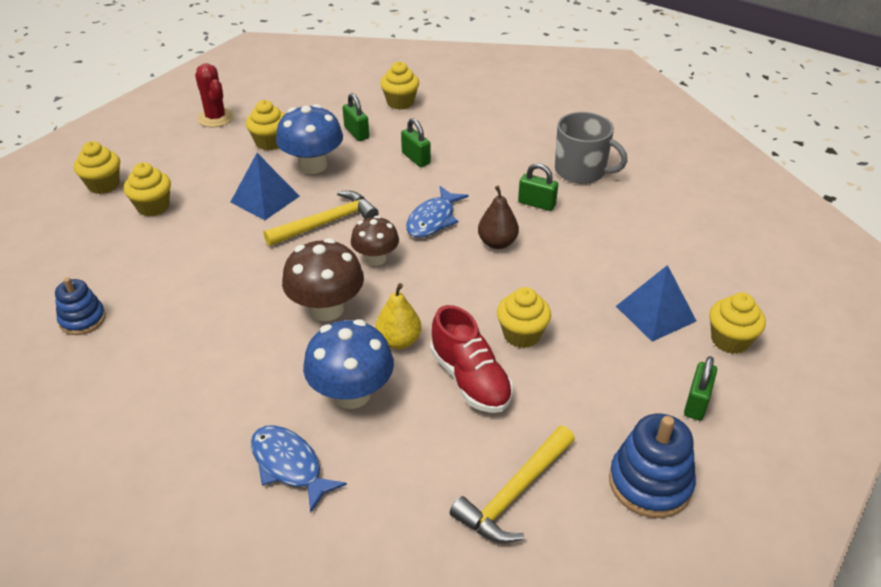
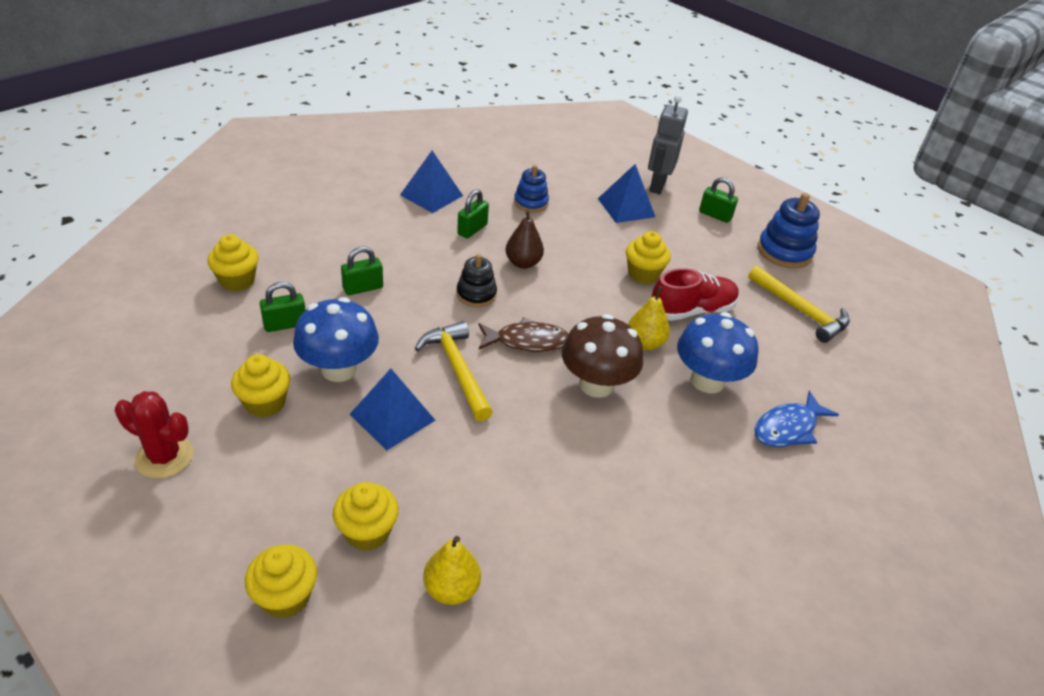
camera: 85 degrees left, 0 degrees up
blue stacking toy [55,277,106,335] -> blue stacking toy moved to [514,165,549,212]
red cactus [195,63,234,127] -> red cactus turned 45 degrees clockwise [115,391,193,478]
brown mushroom [351,216,399,266] -> brown fish [478,317,568,352]
blue fish [406,186,469,238] -> black stacking toy [456,254,497,307]
grey mug [555,112,627,184] -> blue pyramid [400,151,463,213]
yellow cupcake [709,293,766,354] -> grey robot [648,95,688,194]
none -> yellow pear [423,536,481,605]

